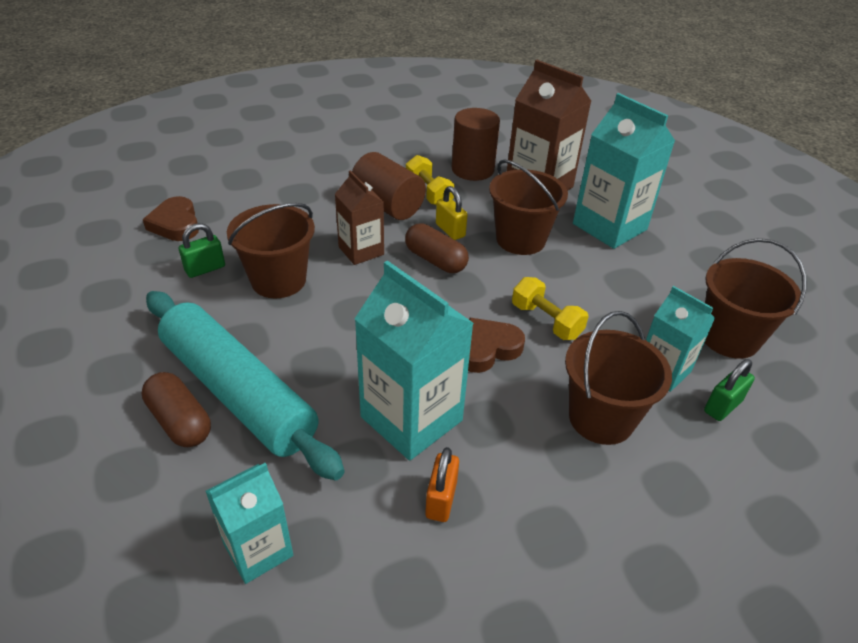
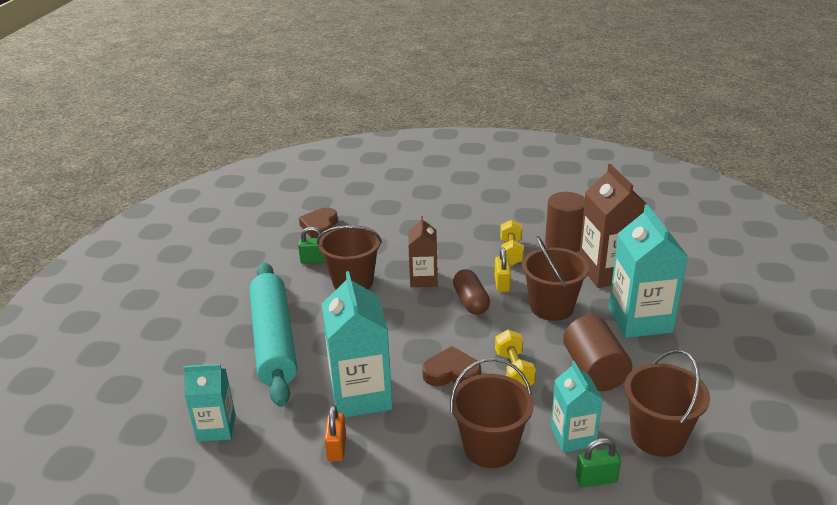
camera: 35 degrees right, 10 degrees down
brown capsule [142,372,211,447] -> none
brown cylinder [352,152,426,220] -> brown cylinder moved to [563,315,632,391]
orange padlock [425,447,459,522] -> orange padlock turned 45 degrees counterclockwise [324,405,346,462]

